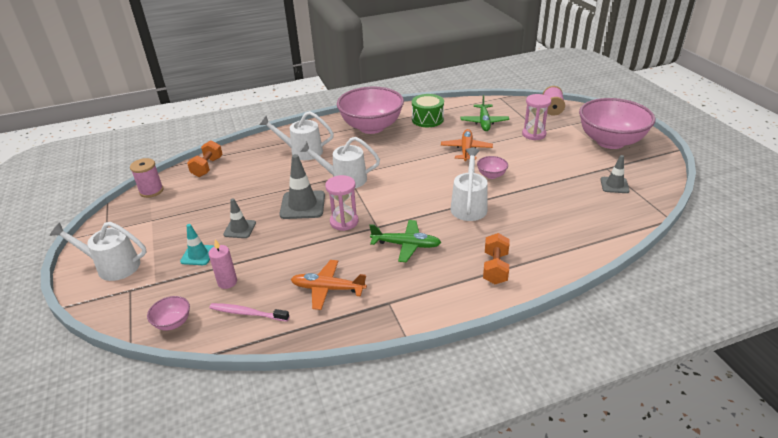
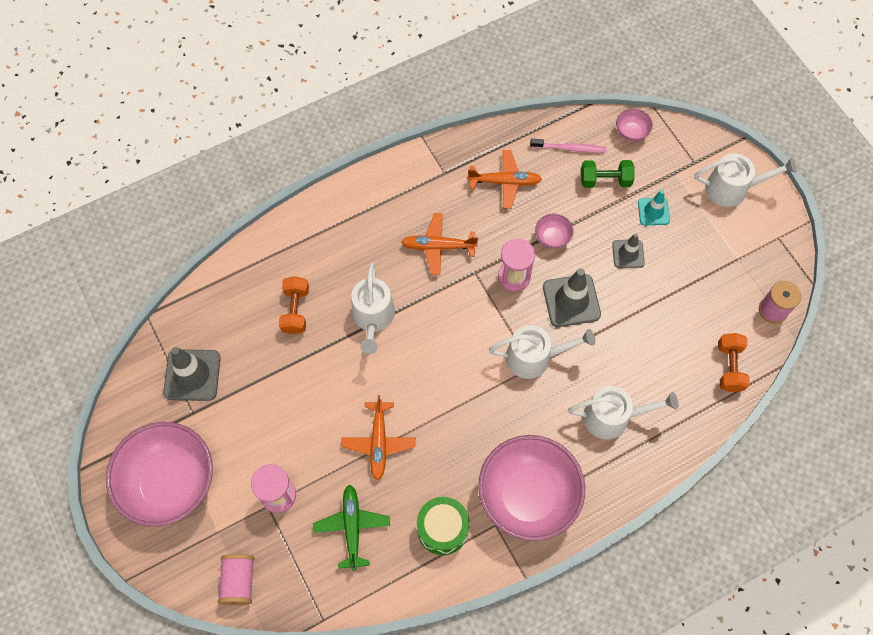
camera: 170 degrees right, 30 degrees up
pink candle [208,239,237,289] -> green dumbbell [581,160,635,188]
green plane [369,220,441,262] -> orange plane [401,213,478,275]
pink bowl [477,156,508,179] -> pink bowl moved to [535,214,573,249]
orange dumbbell [483,233,510,284] -> orange dumbbell moved to [279,276,309,334]
grey traffic cone [600,155,630,193] -> grey traffic cone [163,347,221,401], size x1.66

